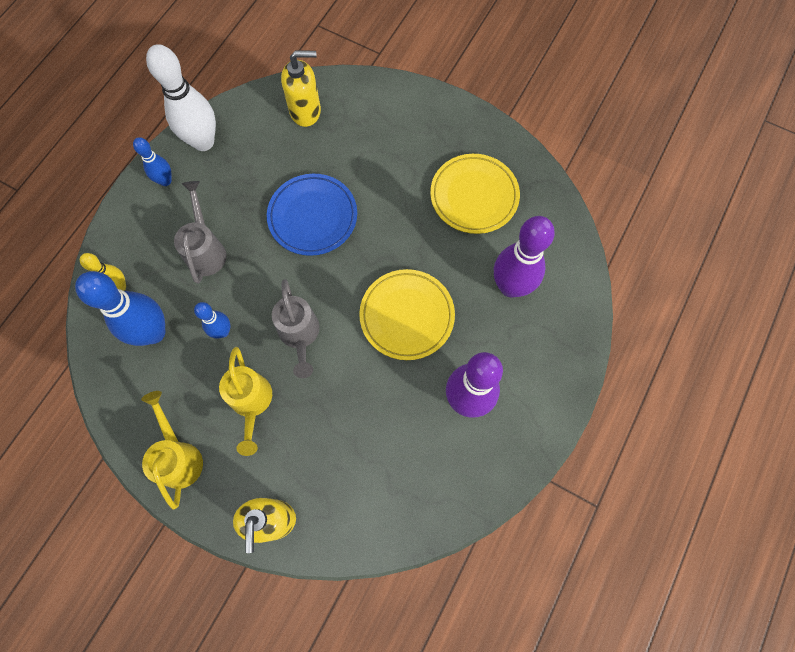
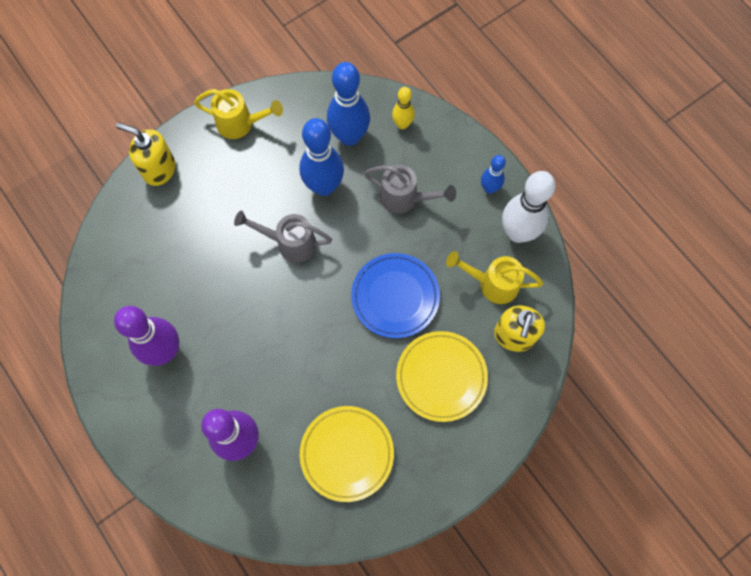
camera: 115 degrees right, 0 degrees up
blue bowling pin [194,302,230,339] -> blue bowling pin [299,118,344,196], size x1.87
yellow watering can [219,347,272,456] -> yellow watering can moved to [446,251,543,304]
yellow plate [359,269,455,360] -> yellow plate moved to [396,331,488,422]

